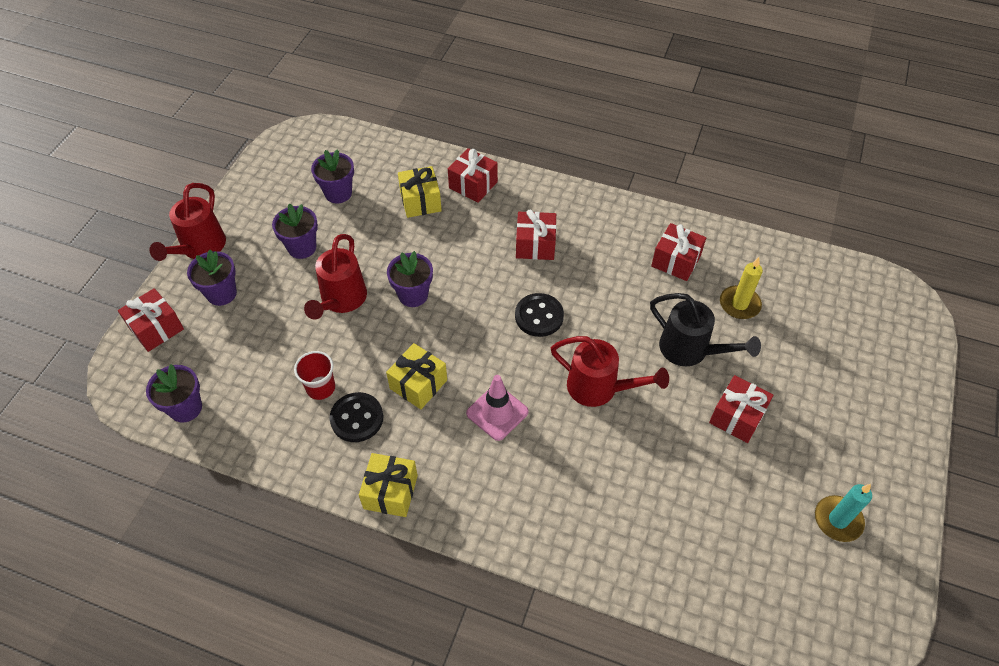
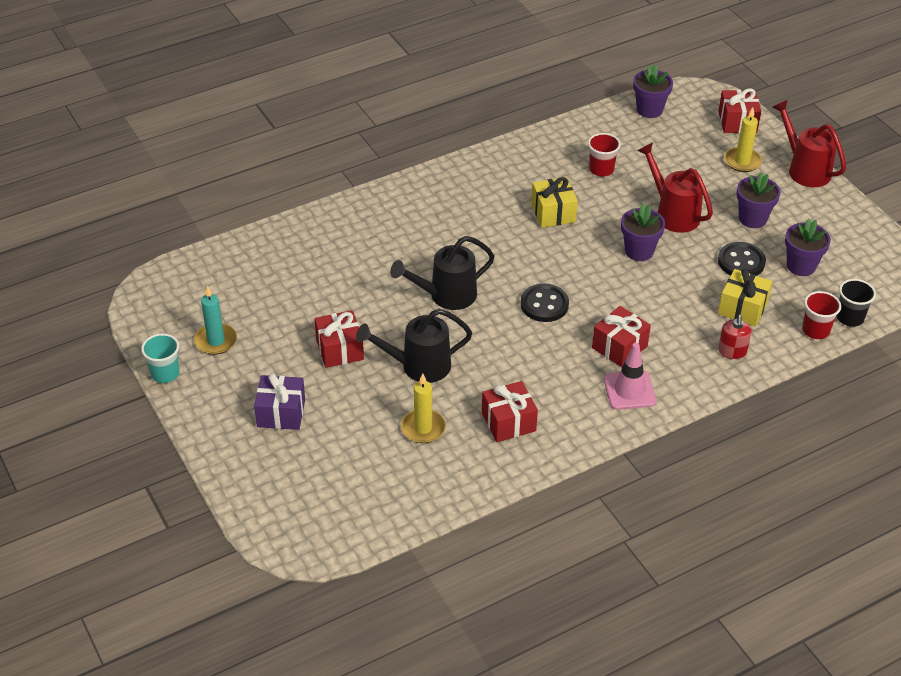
camera: 130 degrees right, 10 degrees down
purple flower pot [187,250,237,306] -> yellow candle [724,107,762,172]
black button [330,392,383,442] -> black button moved to [718,242,766,276]
yellow gift [359,453,418,517] -> none
red gift [448,148,498,203] -> red soap dispenser [718,315,752,359]
pink traffic cone [466,375,529,441] -> pink traffic cone moved to [604,343,656,410]
red watering can [551,336,669,407] -> black watering can [390,236,495,310]
none -> turquoise cup [141,334,180,383]
none -> purple gift [254,373,305,430]
none -> red cup [802,291,841,339]
none -> black cup [837,279,876,327]

